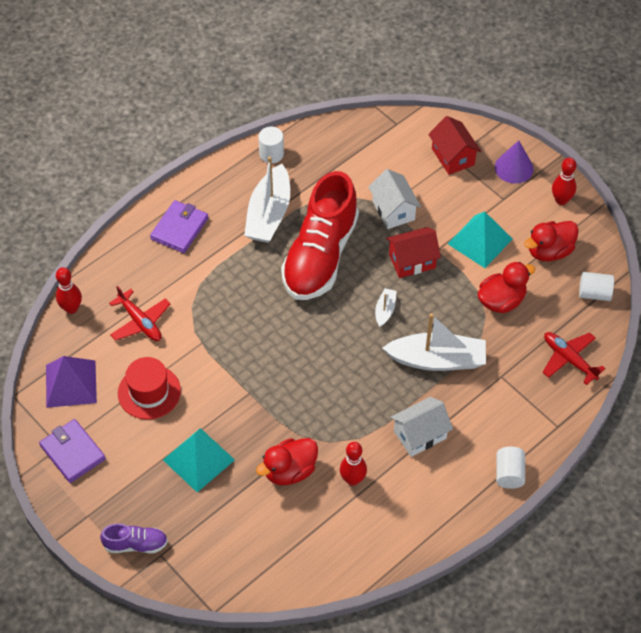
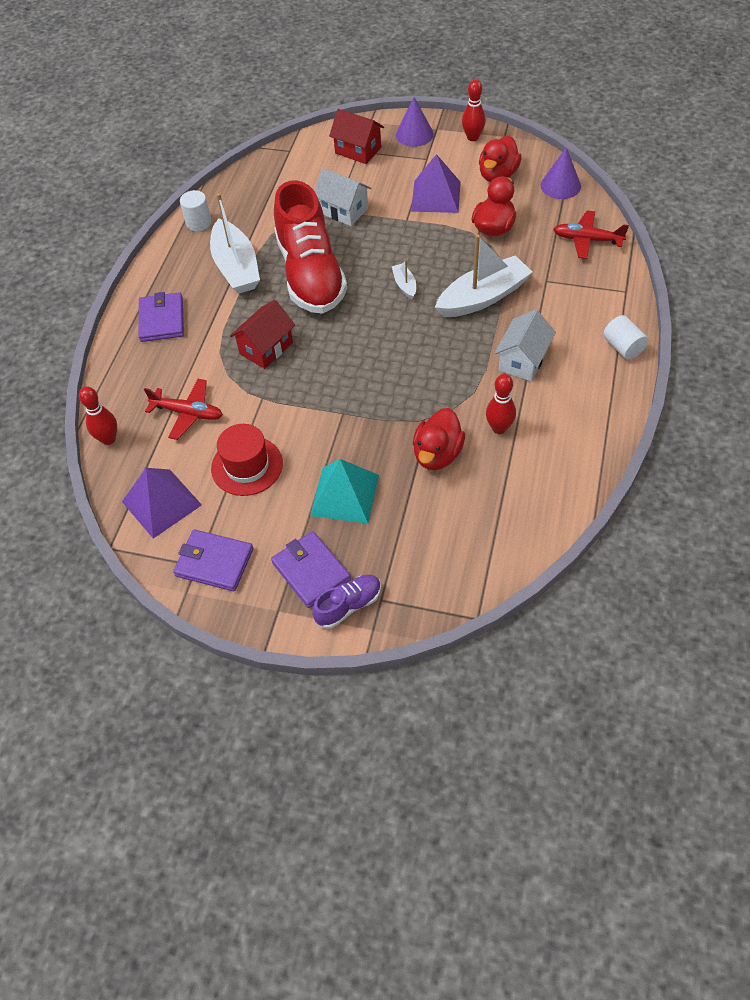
camera: 30 degrees left, 0 degrees up
red house [386,227,441,278] -> red house moved to [230,300,295,369]
turquoise pyramid [448,211,512,268] -> purple pyramid [411,154,461,213]
white cylinder [579,272,614,301] -> purple cone [540,147,581,199]
none -> purple wallet [271,531,351,608]

